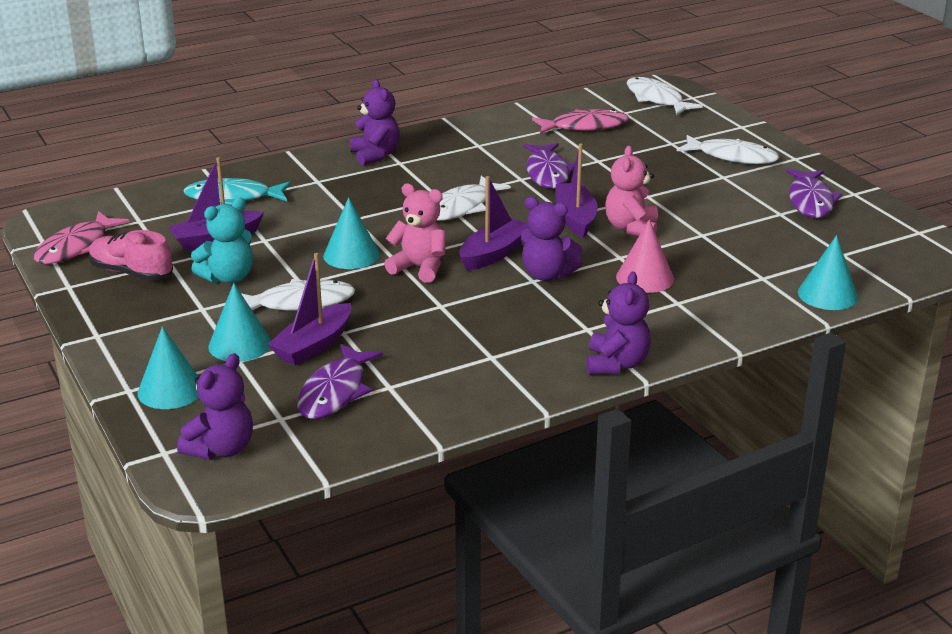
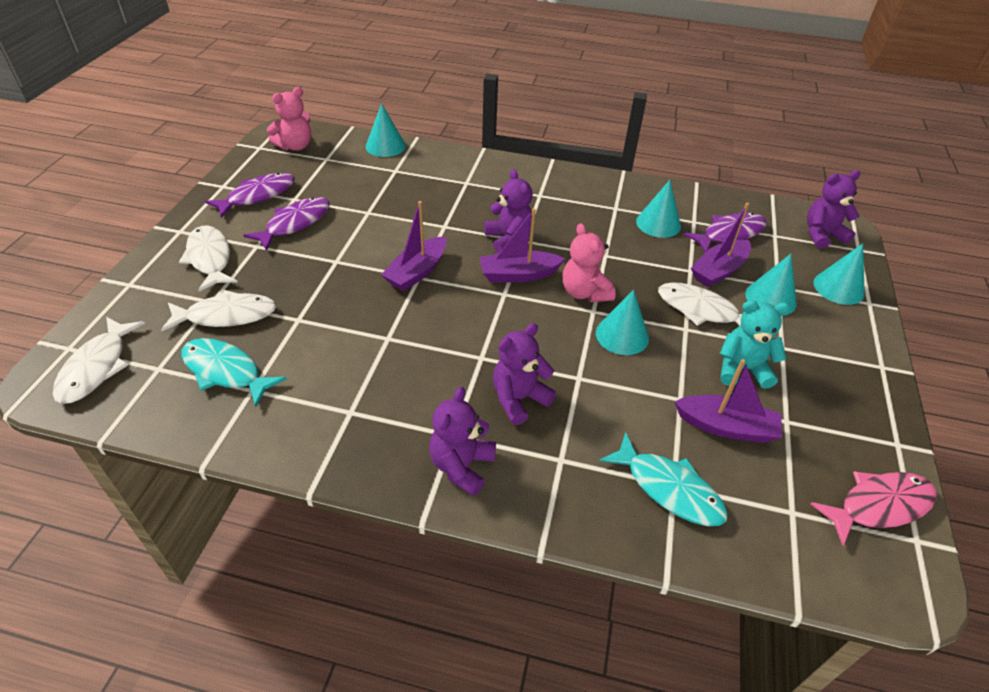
camera: 140 degrees left, 15 degrees up
pink shoe [89,230,173,281] -> none
purple boat [268,253,352,366] -> purple boat turned 150 degrees clockwise [691,202,751,287]
white fish [436,175,511,221] -> white fish moved to [161,290,276,332]
purple fish [523,143,575,189] -> purple fish moved to [243,197,330,251]
pink fish [532,109,629,134] -> turquoise fish [181,338,287,407]
purple teddy bear [586,271,651,375] -> purple teddy bear moved to [493,323,557,425]
pink teddy bear [605,145,658,236] -> pink teddy bear moved to [267,87,311,151]
pink cone [616,219,674,293] -> none
none -> turquoise cone [636,180,681,238]

